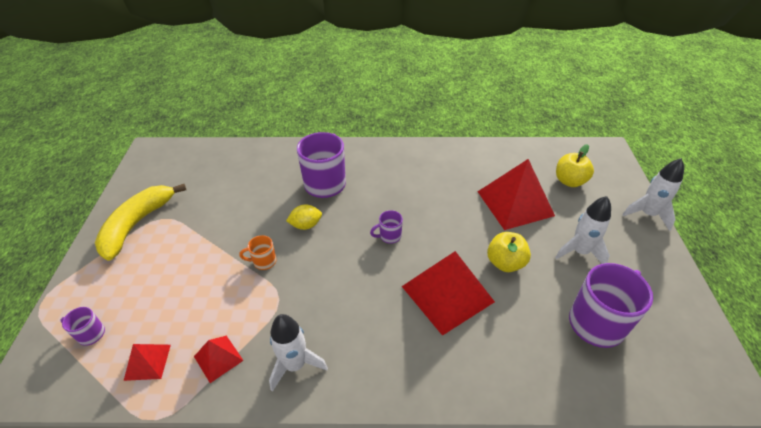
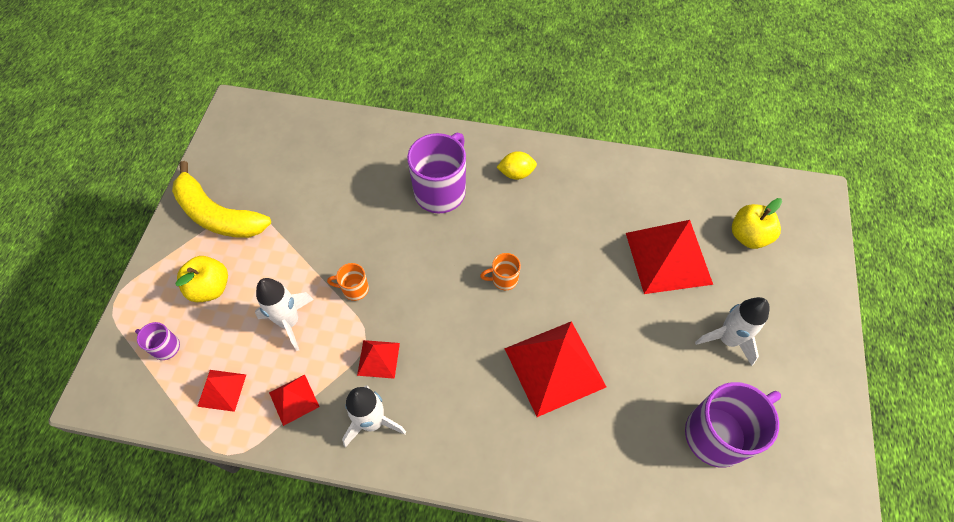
camera: 10 degrees right, 15 degrees up
yellow banana [95,184,186,261] -> yellow banana turned 90 degrees counterclockwise [172,161,271,238]
yellow lemon [286,204,322,230] -> yellow lemon moved to [497,151,537,180]
purple mug [370,210,403,244] -> orange mug [480,253,521,290]
yellow apple [487,232,531,272] -> yellow apple moved to [175,256,228,302]
white rocket [622,158,684,231] -> white rocket moved to [255,278,314,351]
none -> red pyramid [357,340,400,379]

